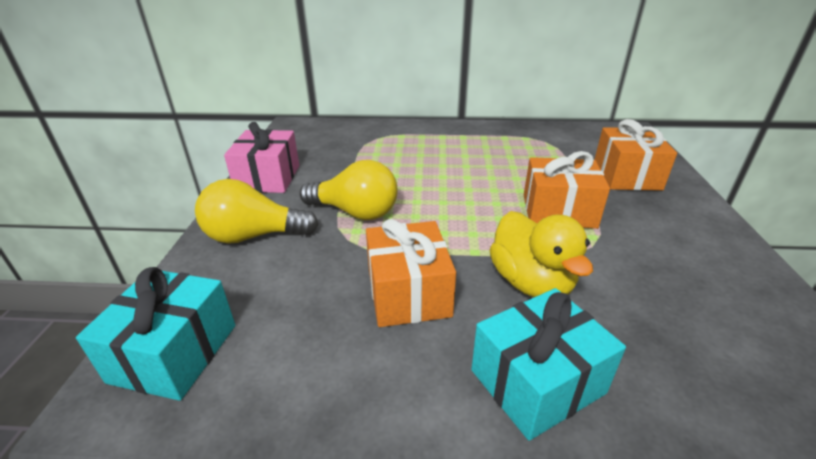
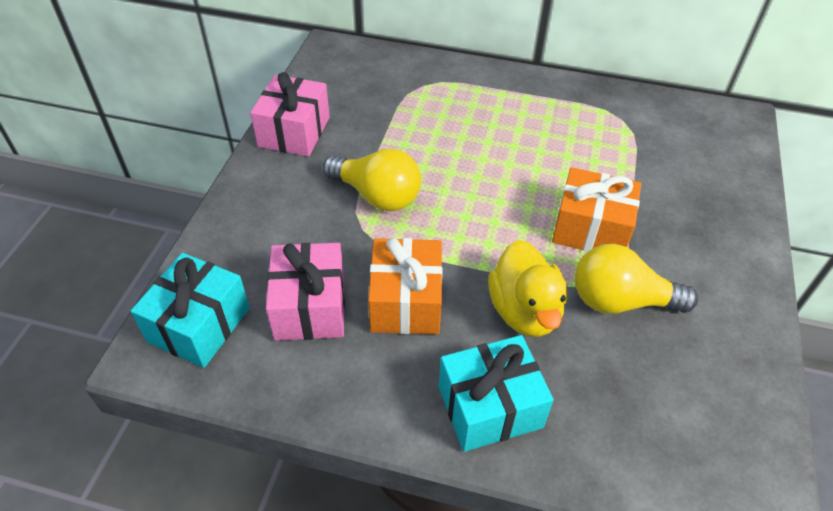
camera: 10 degrees right, 15 degrees up
yellow light bulb [195,179,319,244] -> yellow light bulb moved to [575,244,698,314]
orange gift [594,119,677,191] -> none
none -> pink gift [266,243,345,341]

